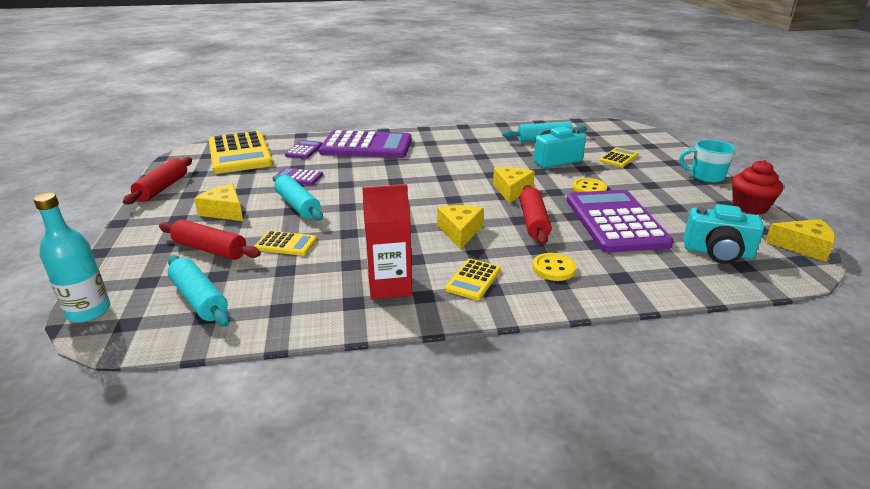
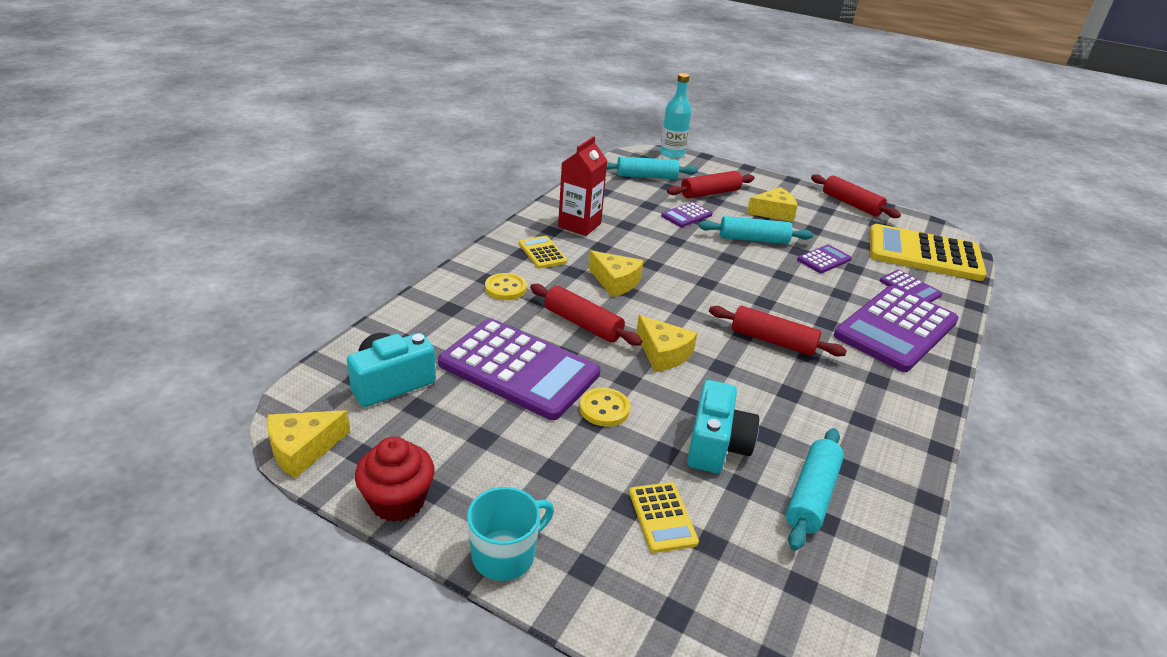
camera: 125 degrees right, 5 degrees up
yellow calculator [254,231,317,256] -> purple calculator [661,202,712,227]
none -> red rolling pin [709,306,847,357]

